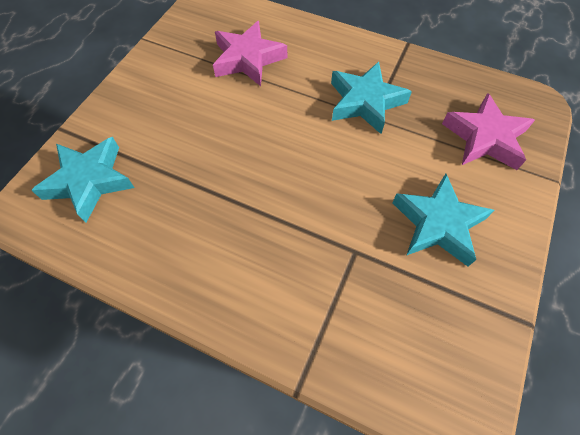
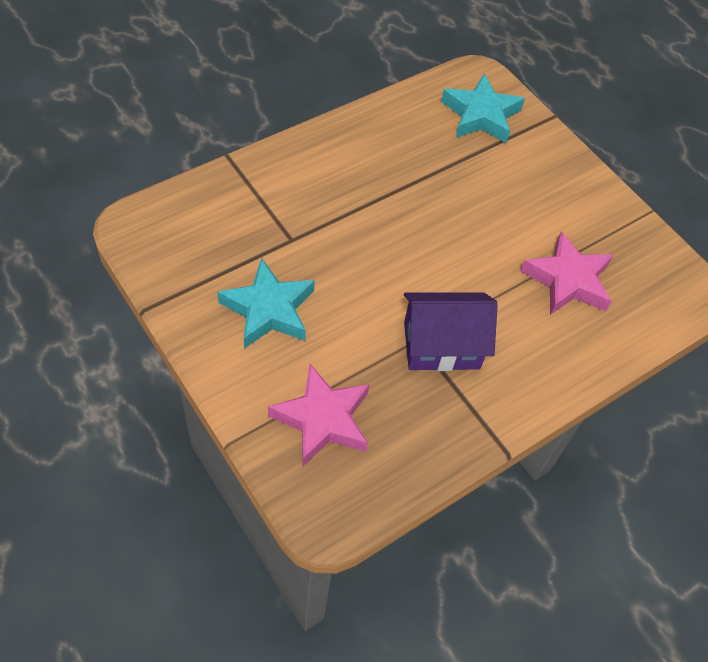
camera: 115 degrees right, 5 degrees down
turquoise star [331,62,412,134] -> purple house [404,292,498,371]

